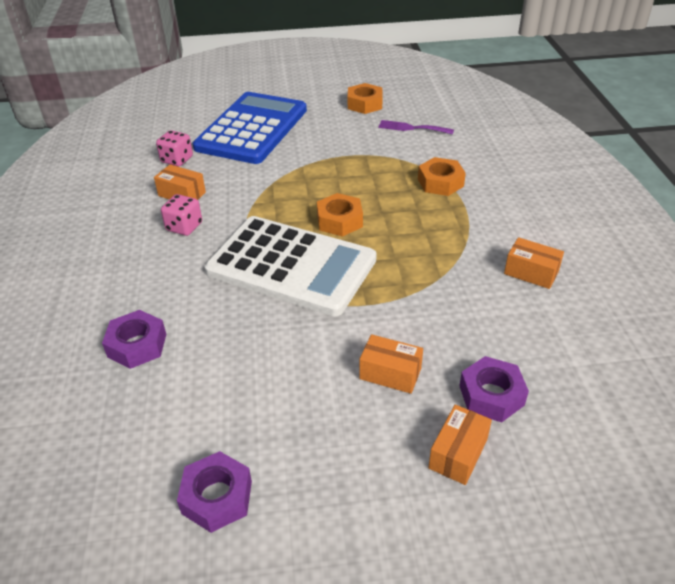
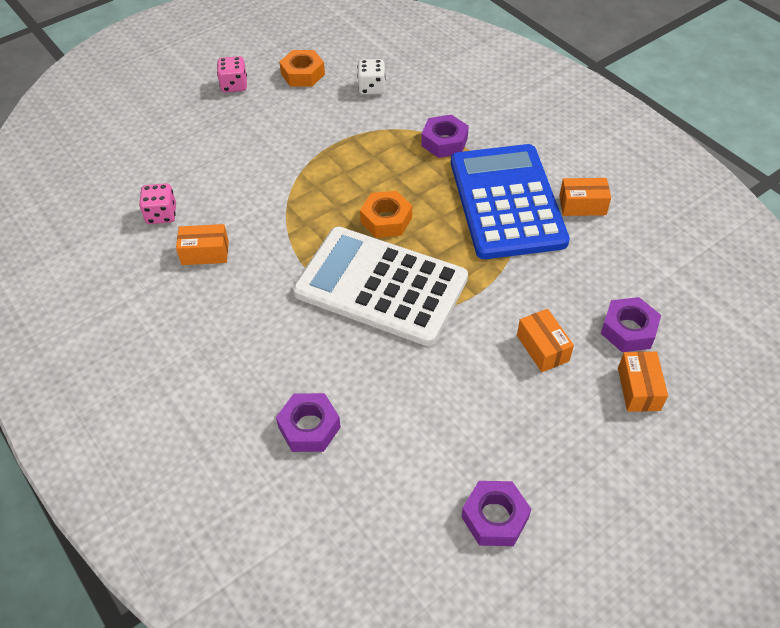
camera: 30 degrees left, 10 degrees up
pink dice [161,194,202,236] -> pink dice moved to [217,56,247,93]
blue calculator [193,92,307,164] -> blue calculator moved to [451,144,570,259]
white calculator [205,216,377,317] -> white calculator turned 150 degrees counterclockwise [293,227,468,346]
orange box [359,334,423,394] -> orange box turned 75 degrees clockwise [517,309,574,372]
purple fork [378,120,454,134] -> white dice [357,59,385,95]
orange nut [418,157,466,196] -> purple nut [421,114,469,158]

